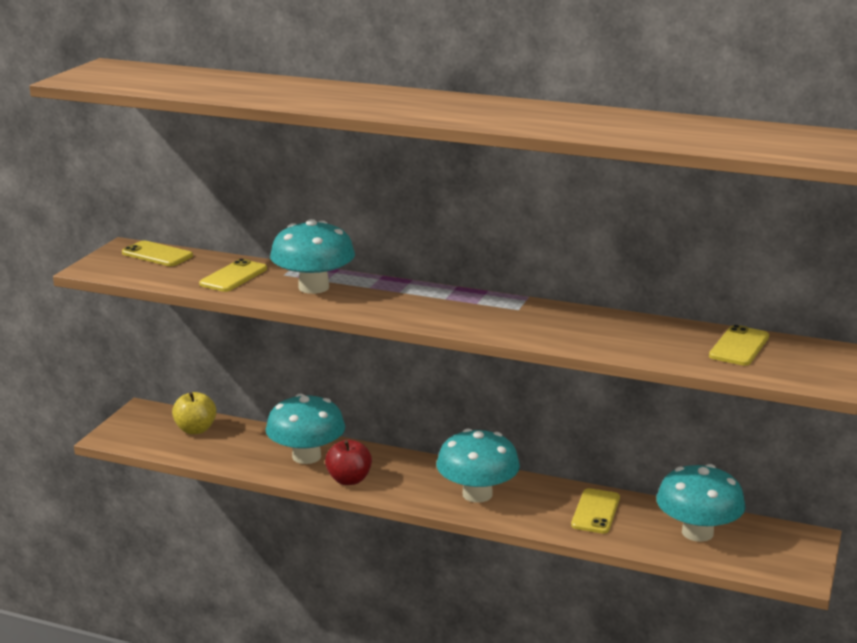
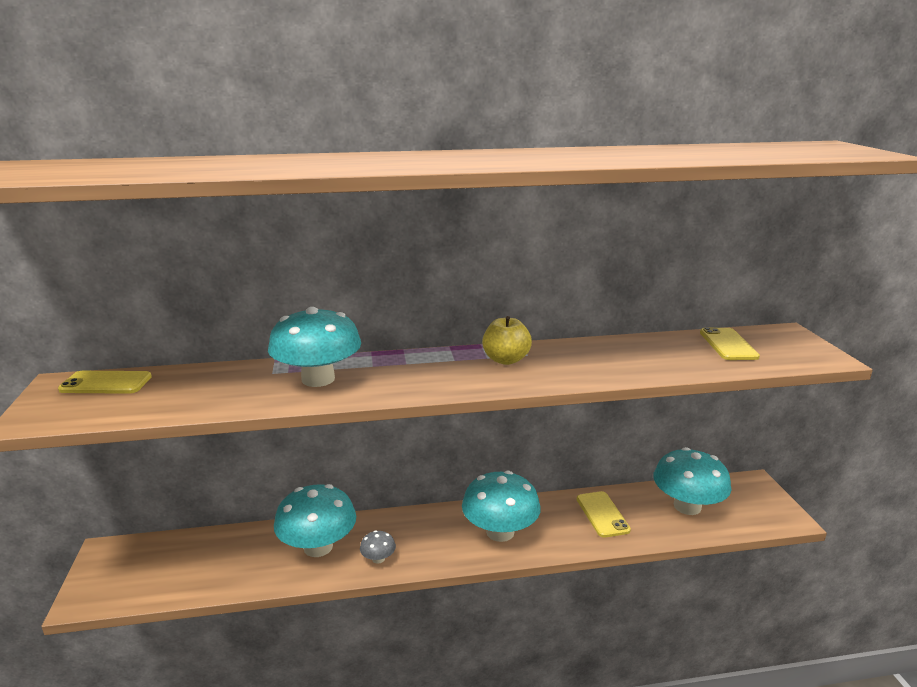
camera: 30 degrees left, 0 degrees up
yellow apple [172,392,217,434] -> yellow apple moved to [482,316,532,365]
yellow phone [199,259,267,292] -> none
red apple [325,440,372,485] -> grey mushroom [360,530,396,564]

